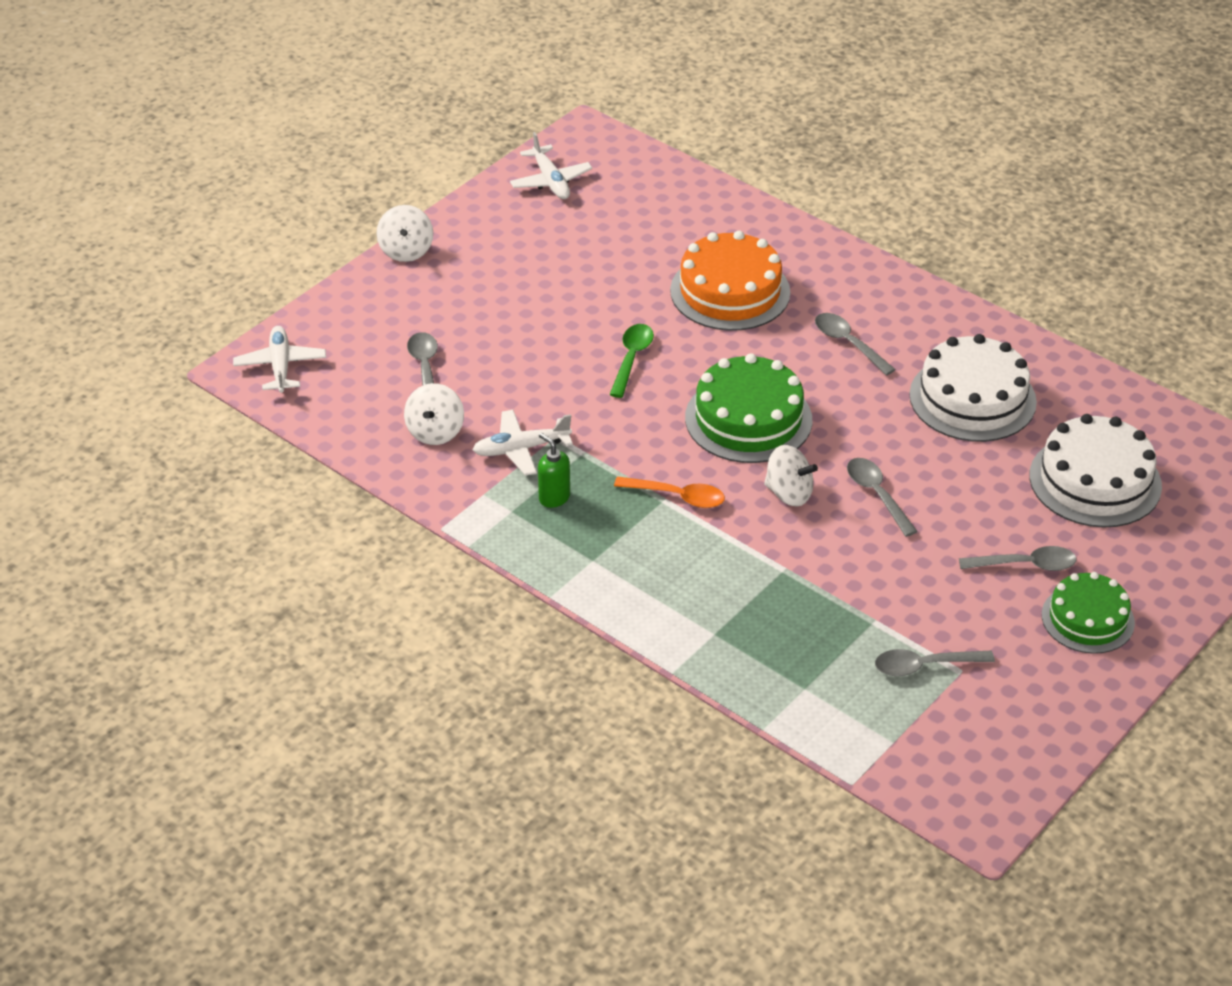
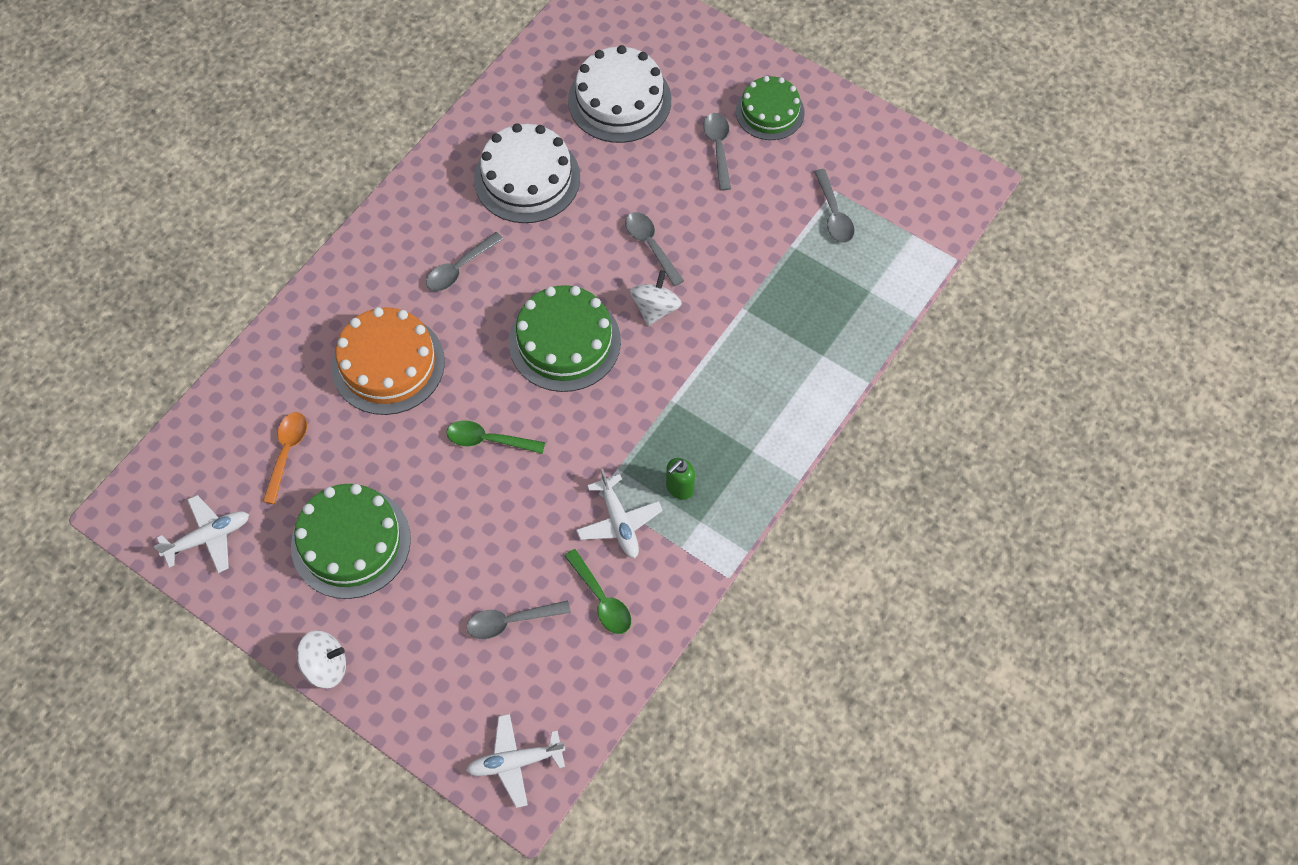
camera: 95 degrees left, 20 degrees up
white spinning top [404,383,464,445] -> green spoon [564,549,631,634]
orange spoon [614,476,725,508] -> orange spoon moved to [262,412,307,504]
grey spoon [847,458,918,537] -> grey spoon turned 90 degrees clockwise [625,212,684,286]
none -> green cake [291,484,411,599]

